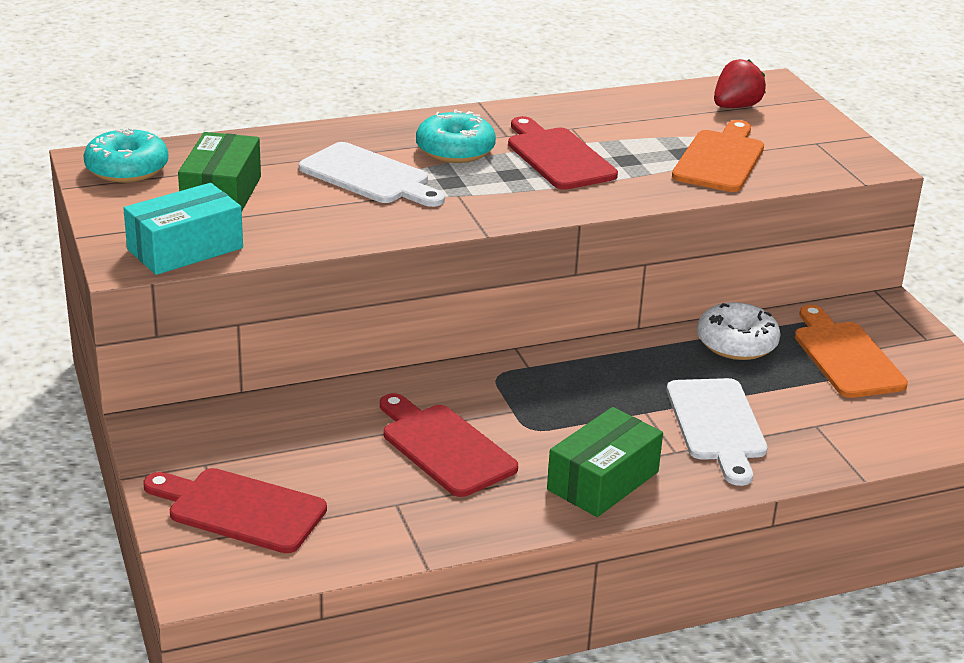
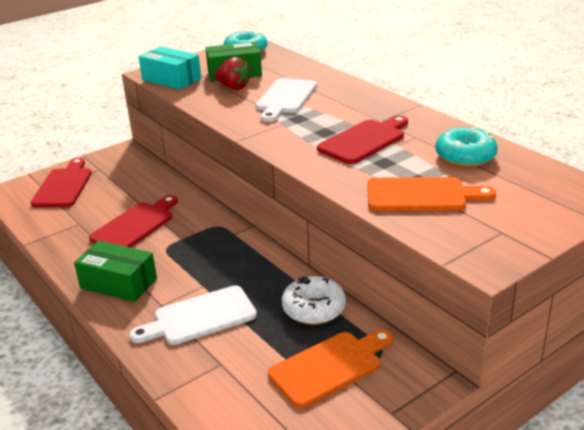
camera: 75 degrees right, 0 degrees up
turquoise donut [416,109,496,163] -> turquoise donut moved to [435,127,498,167]
red strawberry [714,59,766,108] -> red strawberry moved to [214,57,251,90]

